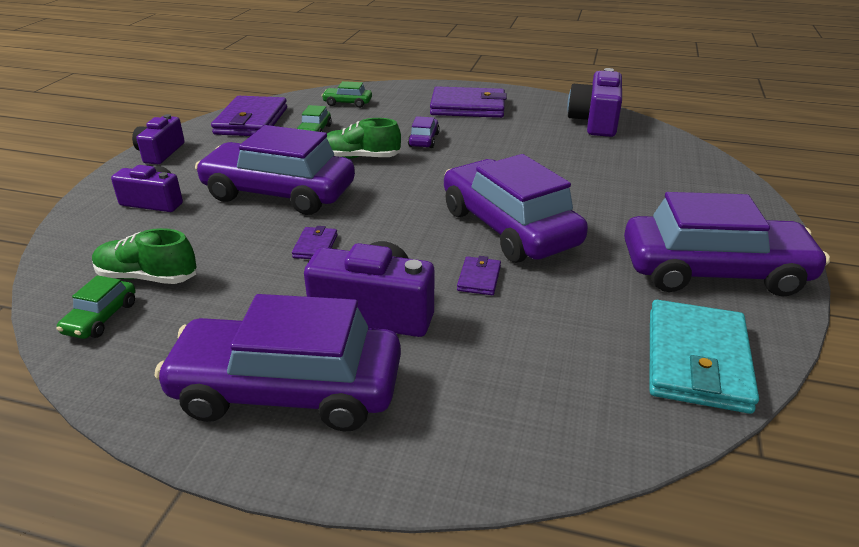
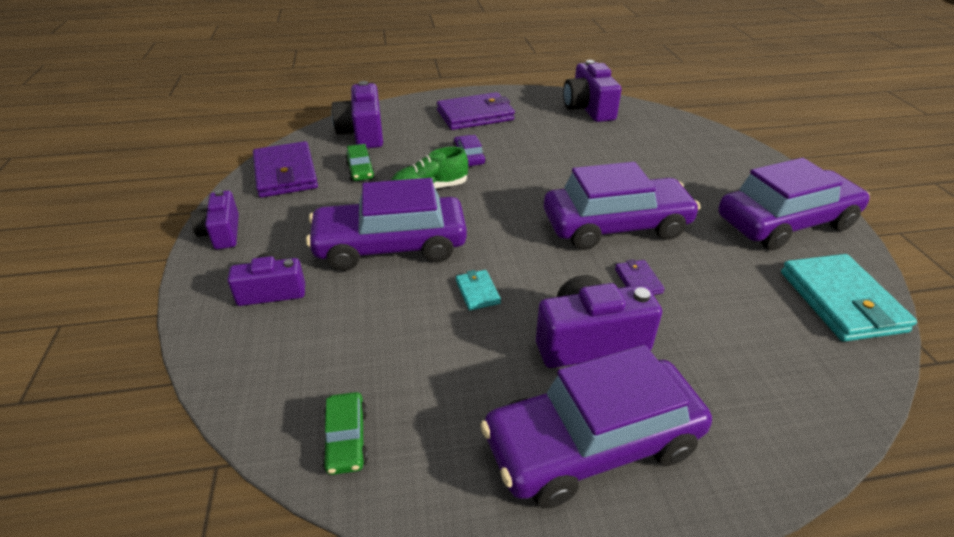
camera: 25 degrees left, 5 degrees up
green shoe [92,228,196,284] -> none
purple wallet [292,226,338,259] -> turquoise wallet [456,270,501,311]
green car [322,81,372,108] -> purple camera [332,81,383,148]
purple car [444,154,588,263] -> purple car turned 135 degrees clockwise [544,162,701,250]

